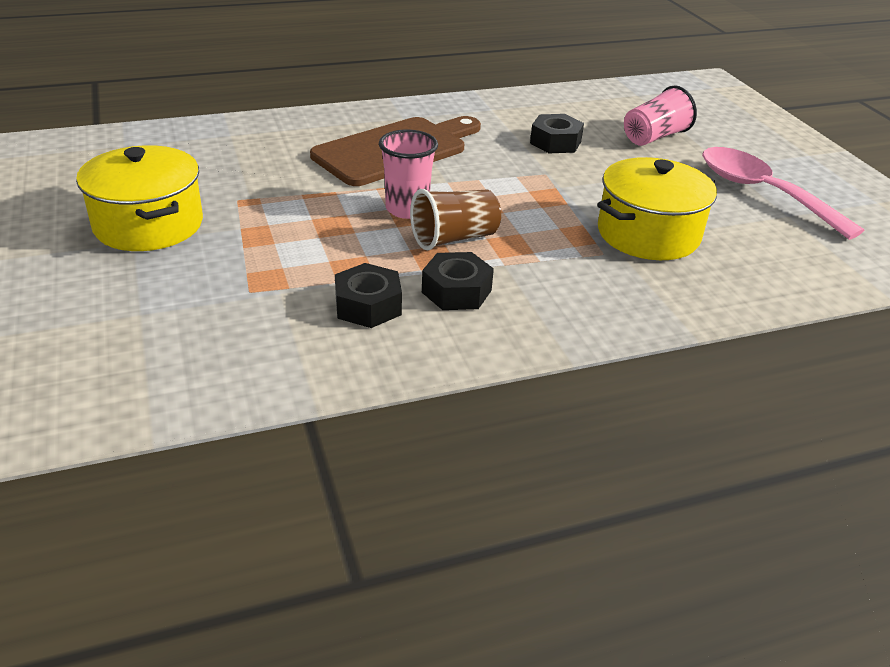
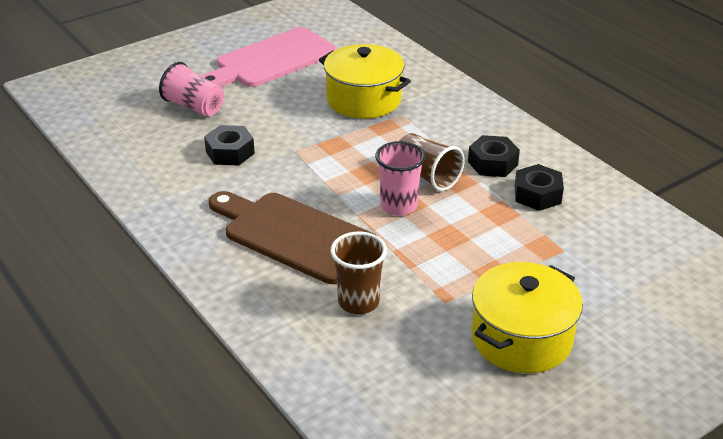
camera: 105 degrees left, 0 degrees up
pink spoon [702,147,864,240] -> pink cutting board [202,27,336,87]
none -> brown cup [331,232,387,314]

